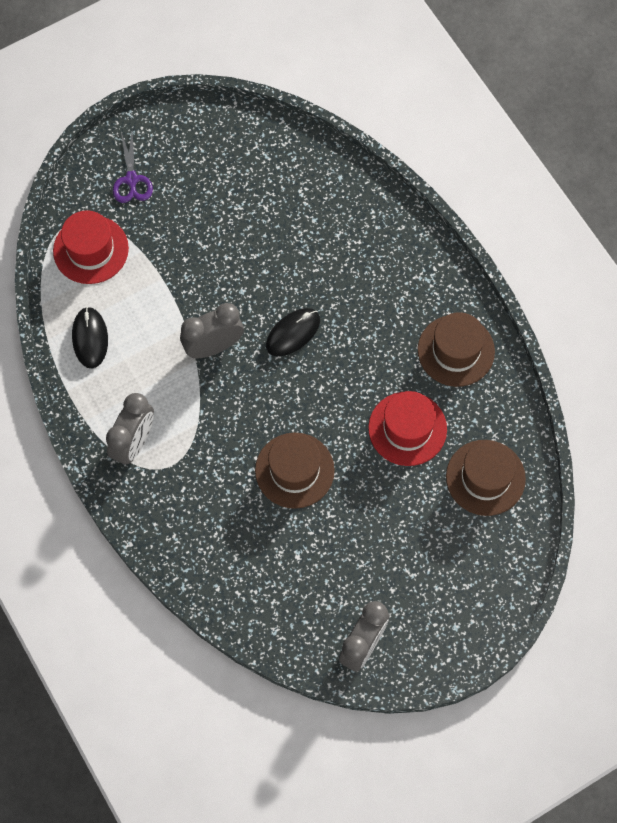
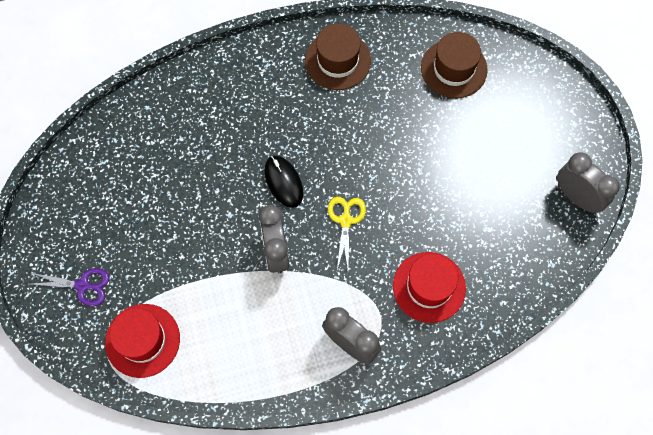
camera: 75 degrees left, 0 degrees up
black mouse [72,307,108,369] -> none
brown hat [255,433,335,509] -> none
red hat [368,391,447,466] -> red hat moved to [393,252,466,323]
none -> yellow scissors [328,197,366,270]

